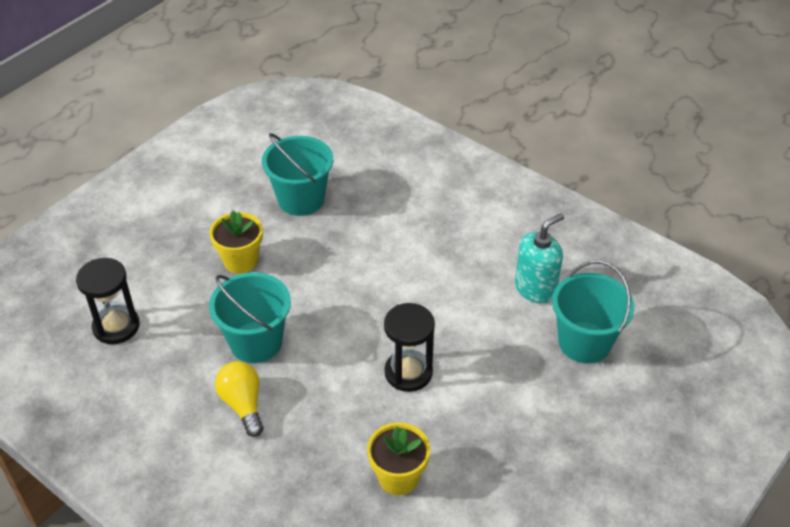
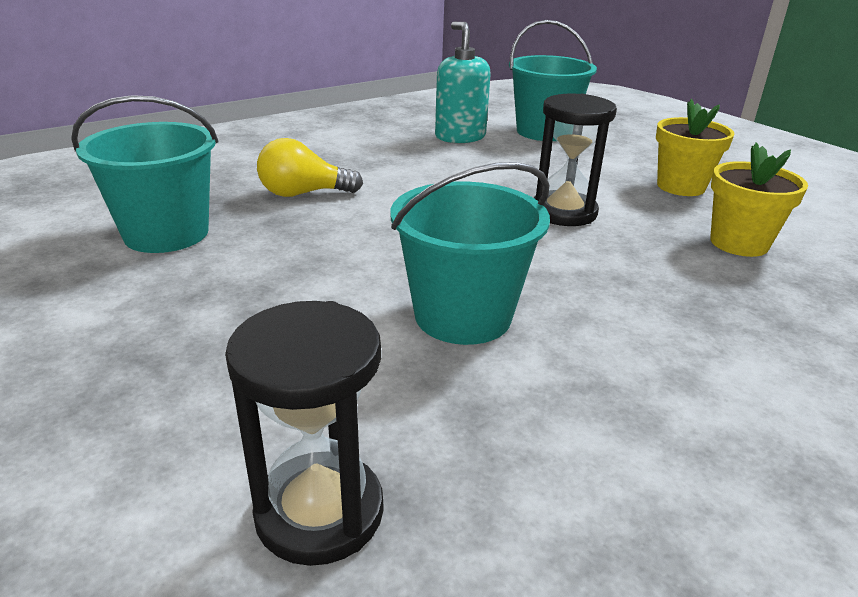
camera: 75 degrees left, 15 degrees down
yellow flower pot [209,211,263,274] -> yellow flower pot moved to [656,99,734,196]
yellow light bulb [215,361,263,437] -> yellow light bulb moved to [257,138,363,197]

